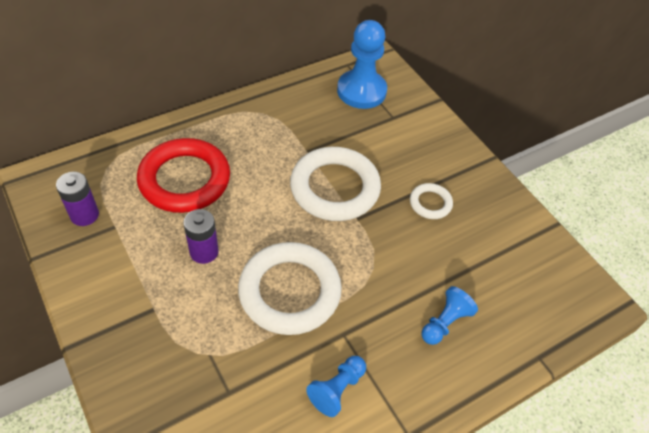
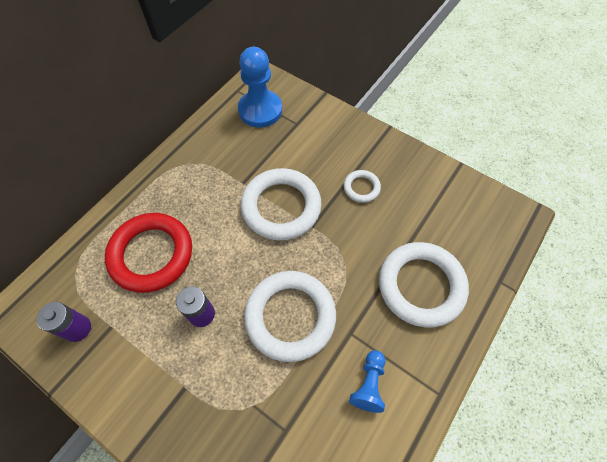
camera: 20 degrees left, 10 degrees up
blue pawn [421,286,478,345] -> white ring [379,242,469,327]

